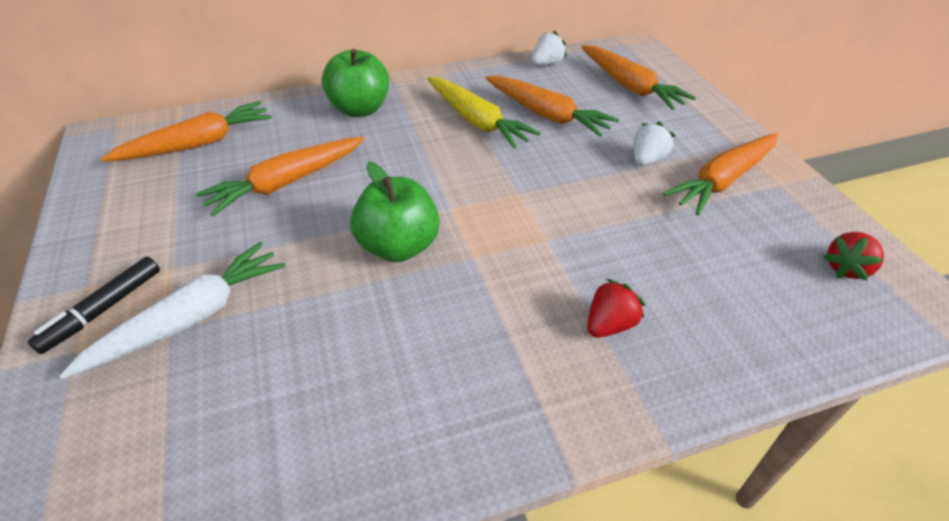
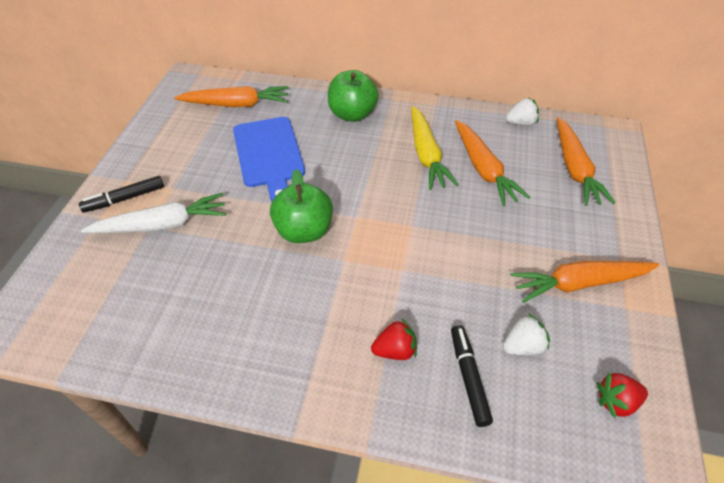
camera: 30 degrees right, 5 degrees up
orange carrot [196,137,364,216] -> blue cutting board [233,117,305,201]
white strawberry [634,122,675,166] -> white strawberry moved to [503,313,550,355]
none -> black marker [451,325,493,427]

